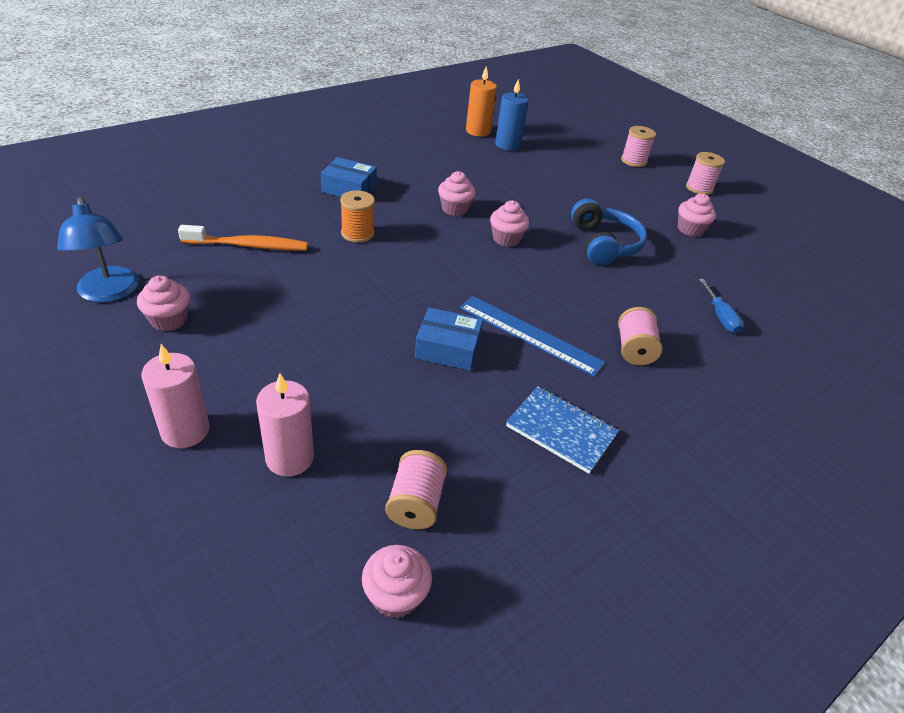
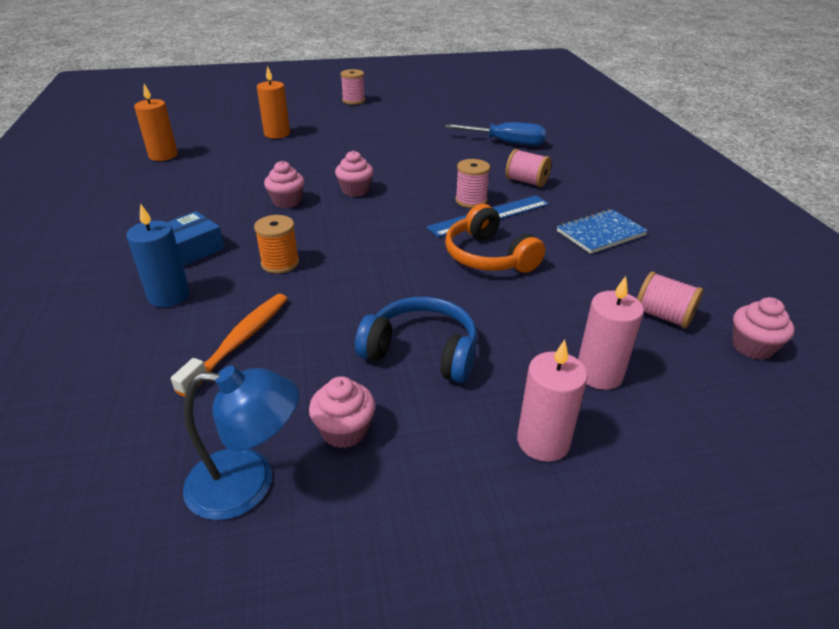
camera: 60 degrees left, 5 degrees down
blue box [415,307,483,371] -> orange headphones [445,204,545,273]
blue candle [495,79,529,151] -> blue candle moved to [126,203,190,307]
blue headphones [571,198,647,265] -> blue headphones moved to [355,297,477,383]
pink spool [621,126,656,167] -> pink spool moved to [455,159,490,208]
pink cupcake [678,193,716,237] -> none
blue screwdriver [699,279,744,334] -> blue screwdriver [445,122,546,146], size x1.65
none -> orange candle [257,66,290,139]

